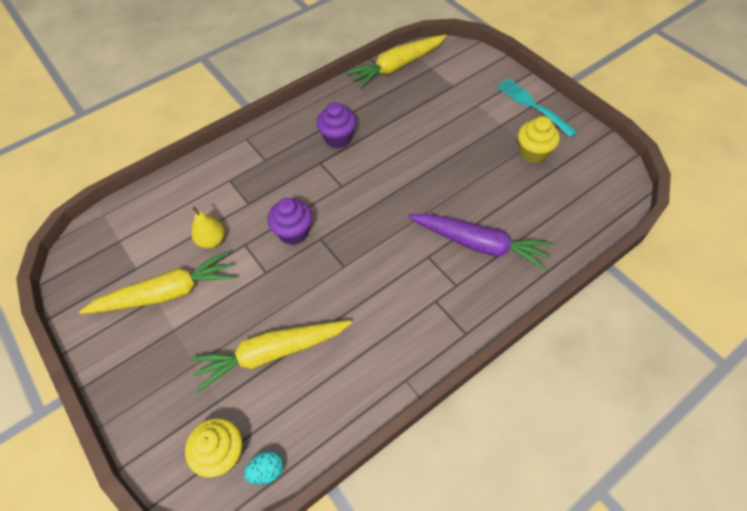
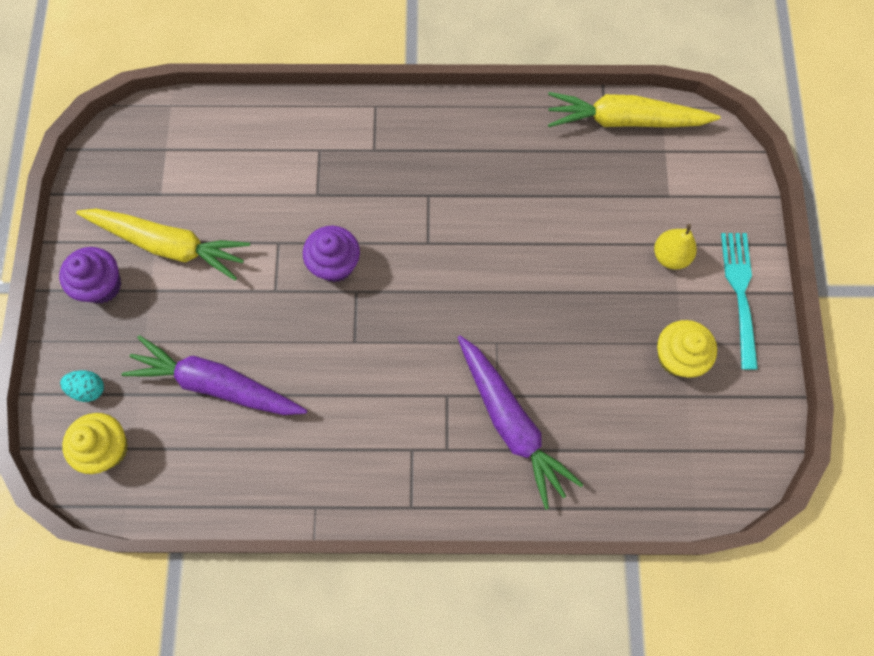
camera: 35 degrees right, 15 degrees up
yellow carrot [190,320,352,392] -> purple carrot [121,335,307,415]
yellow pear [191,207,225,249] -> yellow pear moved to [654,224,697,269]
turquoise egg [244,451,284,485] -> turquoise egg moved to [60,370,104,402]
purple cupcake [317,102,356,149] -> purple cupcake moved to [59,247,121,303]

